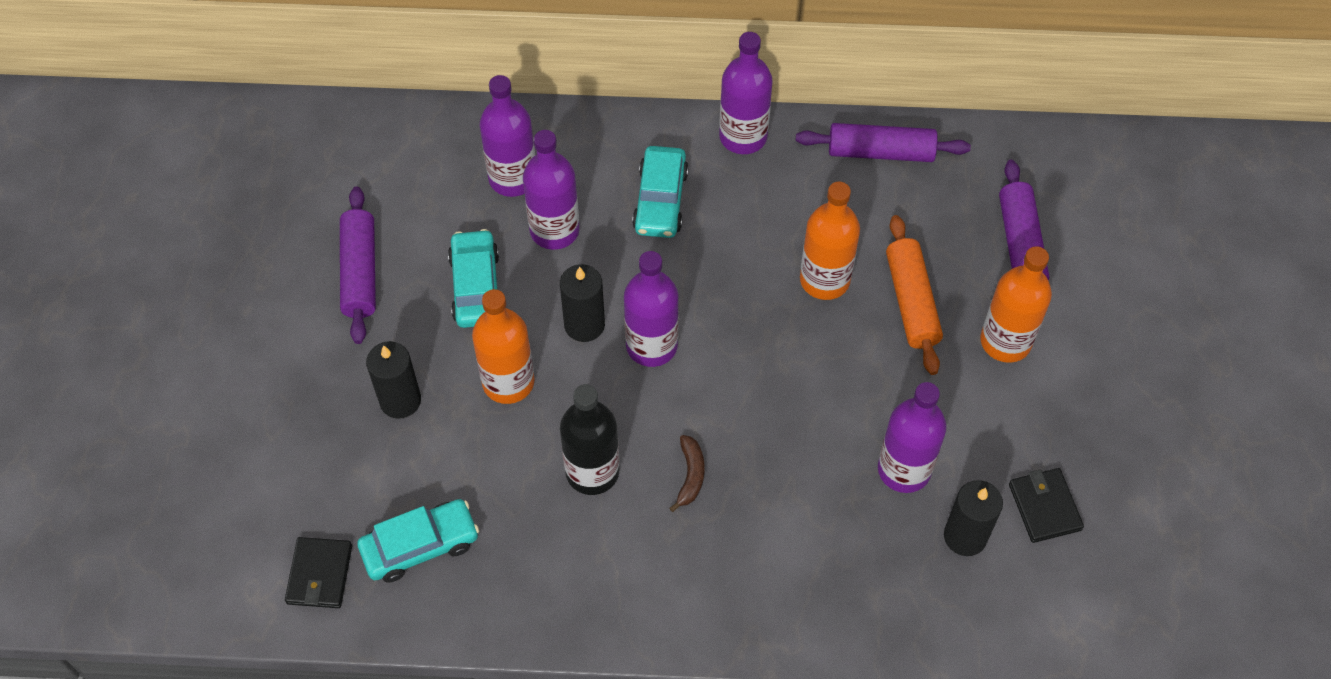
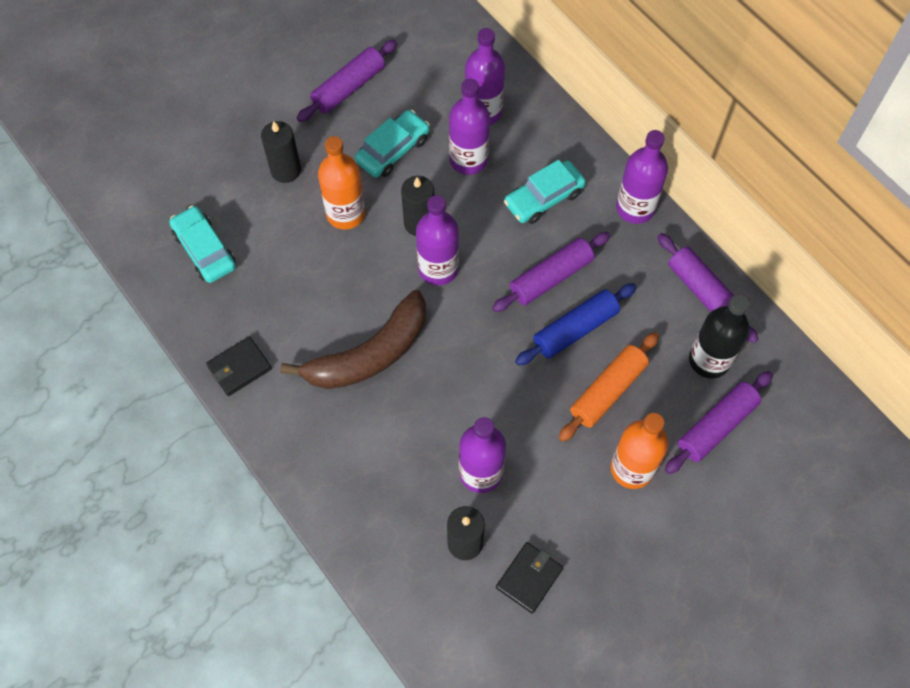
camera: 50 degrees right, 5 degrees up
black wallet [285,537,352,608] -> black wallet moved to [206,336,272,396]
turquoise car [357,499,479,583] -> turquoise car turned 150 degrees counterclockwise [169,206,236,283]
black bottle [560,384,619,495] -> black bottle moved to [689,294,750,379]
brown banana [670,435,705,512] -> brown banana [280,290,426,389], size x2.50
orange bottle [800,182,860,300] -> blue rolling pin [515,283,637,365]
none -> purple rolling pin [492,232,610,312]

